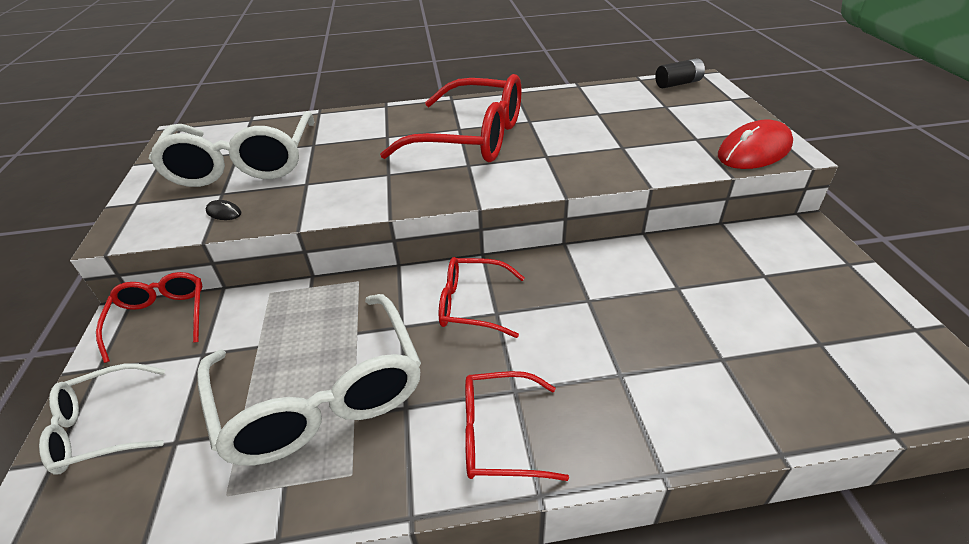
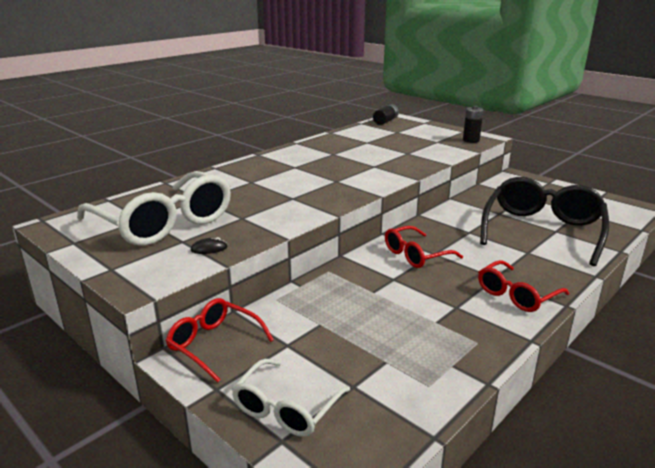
camera: 40 degrees left, 15 degrees down
white glasses [197,294,421,465] -> none
red glasses [380,74,522,162] -> none
red mouse [718,120,793,169] -> black battery [463,106,484,143]
none -> black glasses [480,177,609,266]

